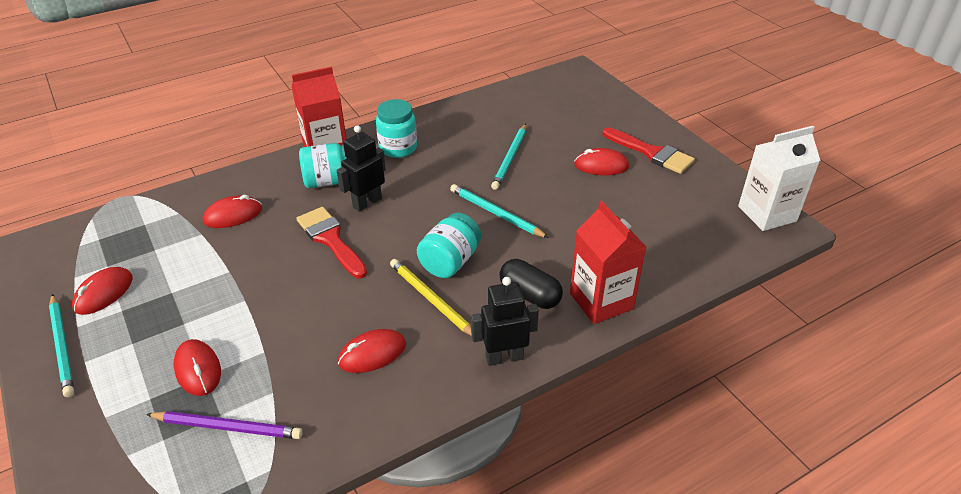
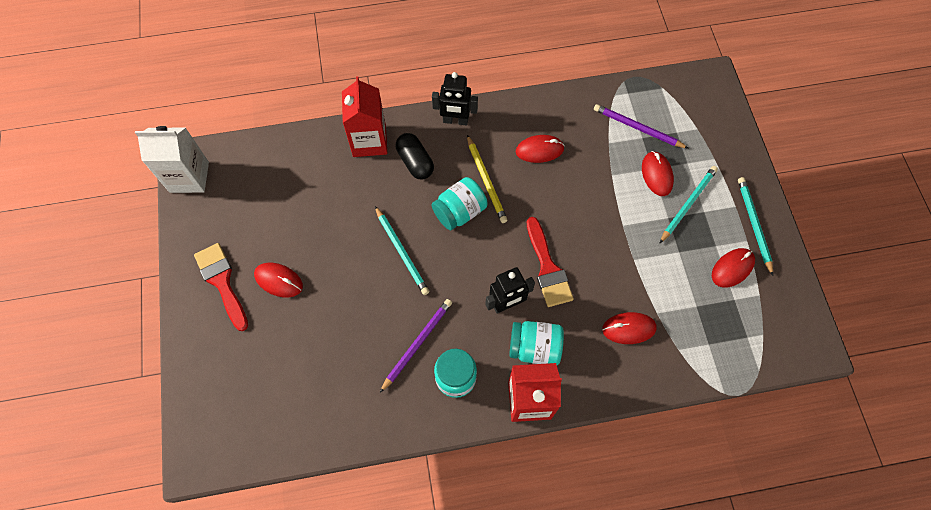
camera: 160 degrees left, 25 degrees up
turquoise pencil [491,124,526,190] -> turquoise pencil moved to [659,166,718,244]
none -> purple pencil [380,299,452,393]

